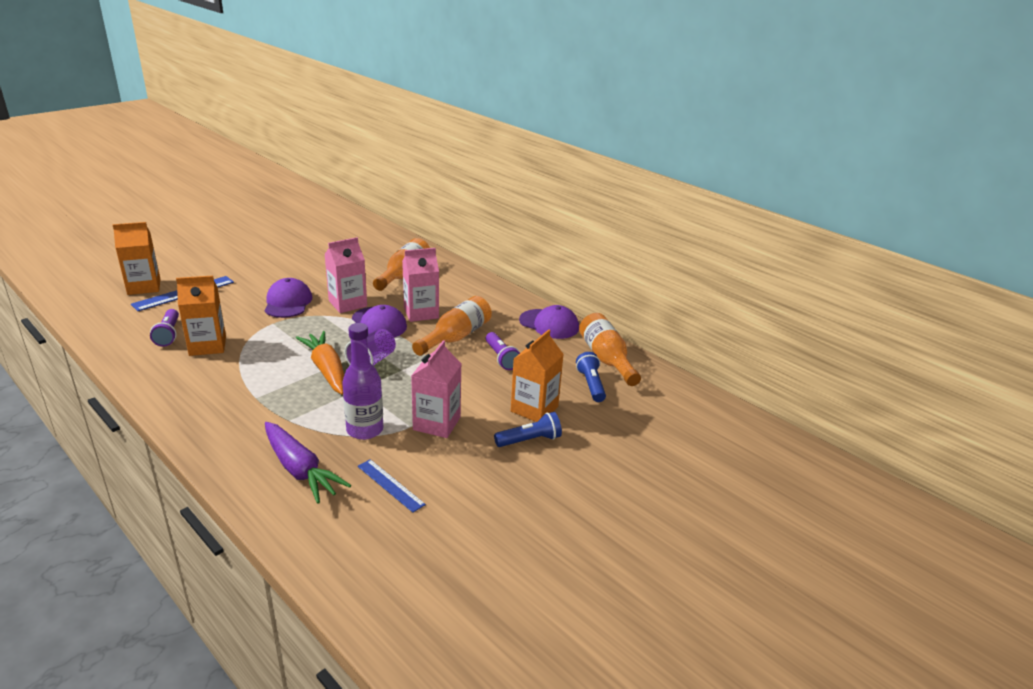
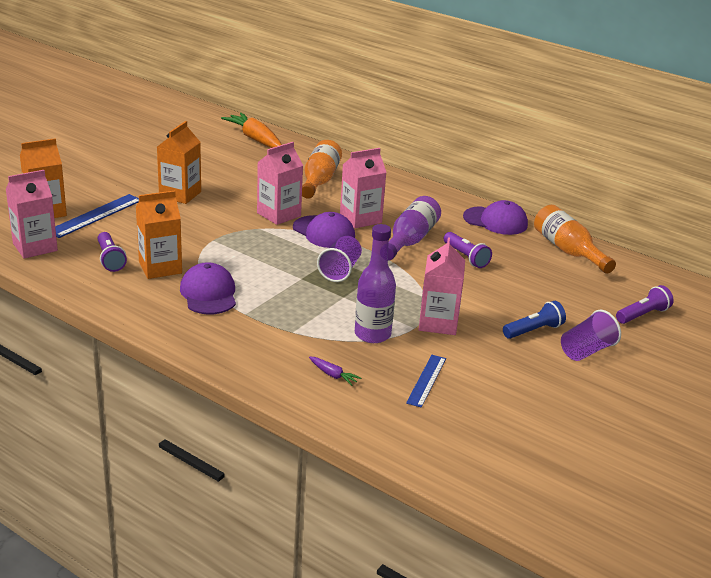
camera: 10 degrees left, 0 degrees up
purple cap [265,278,312,318] -> purple cap moved to [180,262,236,314]
purple carrot [265,422,351,504] -> purple carrot [309,356,361,386], size x0.44
orange carrot [296,331,344,395] -> orange carrot moved to [221,113,282,148]
blue ruler [358,459,426,513] -> blue ruler turned 75 degrees clockwise [406,355,446,408]
orange bottle [412,296,492,356] -> purple bottle [388,196,441,261]
orange carton [511,329,564,422] -> orange carton moved to [157,121,201,204]
blue flashlight [576,352,606,402] -> none
none -> pink carton [6,170,58,259]
none -> purple cup [561,310,621,361]
none -> purple flashlight [616,285,674,324]

